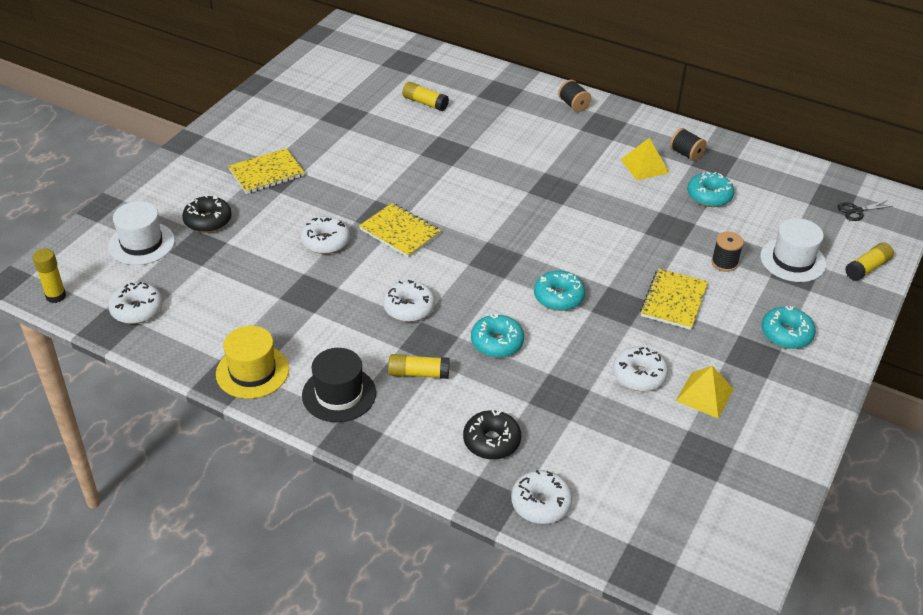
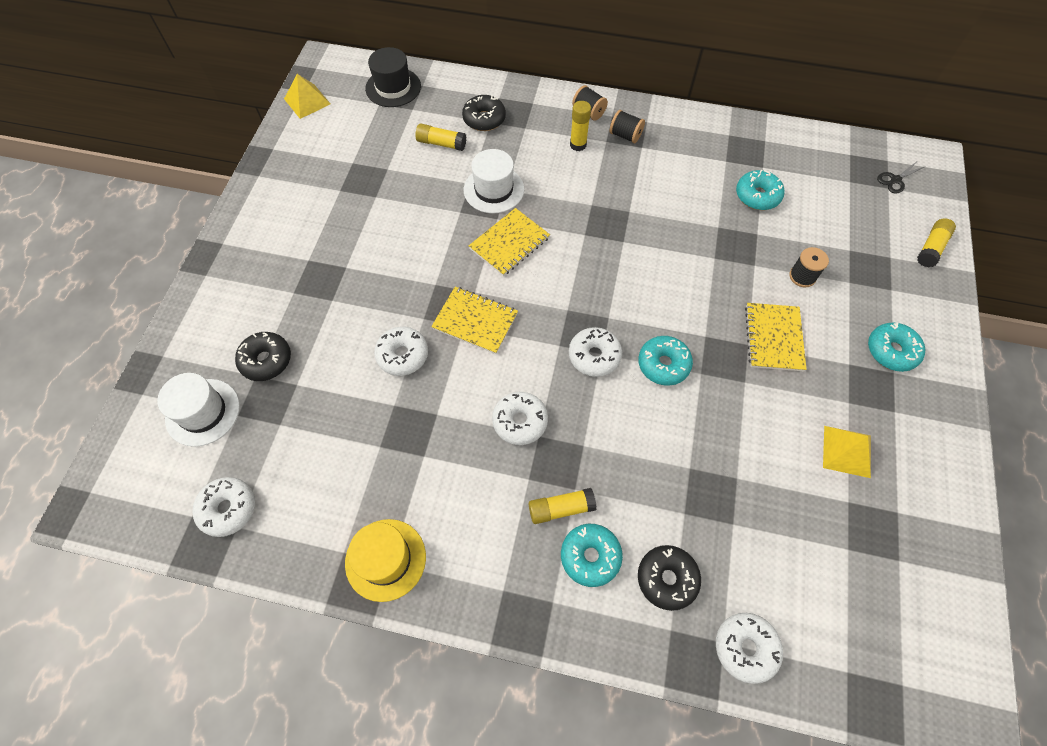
camera: 15 degrees left, 20 degrees up
yellow glue stick [33,248,66,303] -> yellow glue stick moved to [570,101,591,151]
yellow notebook [228,148,305,194] -> yellow notebook moved to [469,208,550,276]
black hat [302,348,376,422] -> black hat moved to [365,47,421,107]
turquoise donut [471,313,524,358] -> turquoise donut moved to [561,524,623,587]
white donut [613,347,668,391] -> white donut moved to [569,327,622,377]
yellow pyramid [620,138,669,180] -> yellow pyramid moved to [284,74,330,119]
black spool [670,128,707,161] -> black spool moved to [610,110,645,143]
white hat [760,218,826,282] -> white hat moved to [464,149,524,213]
none -> black donut [462,95,506,131]

